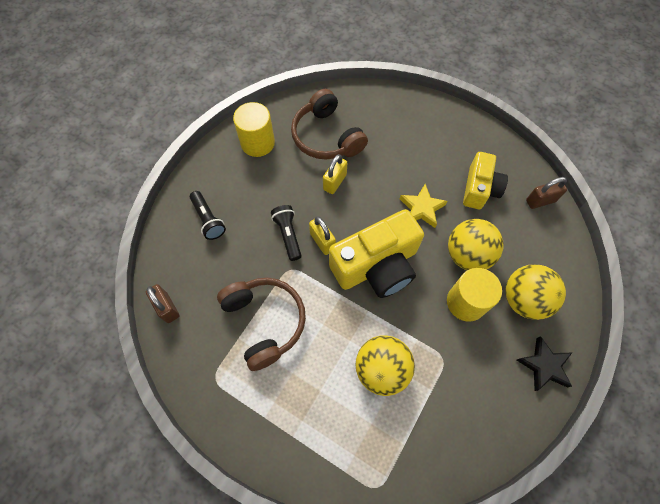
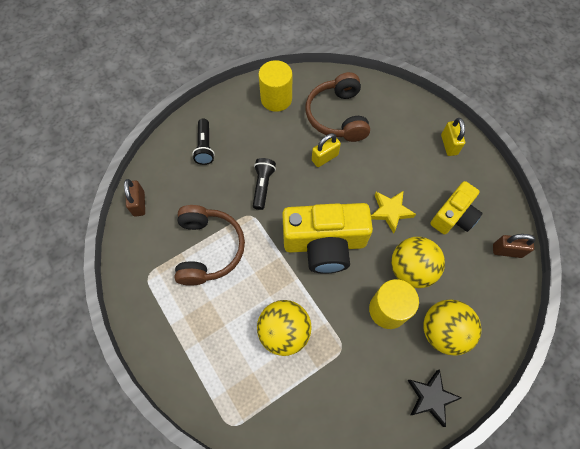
camera: 25 degrees right, 0 degrees up
yellow padlock [309,217,336,255] -> yellow padlock moved to [441,118,465,156]

